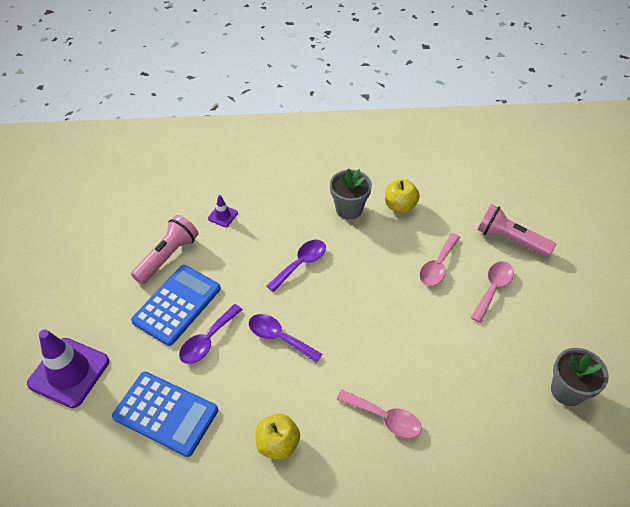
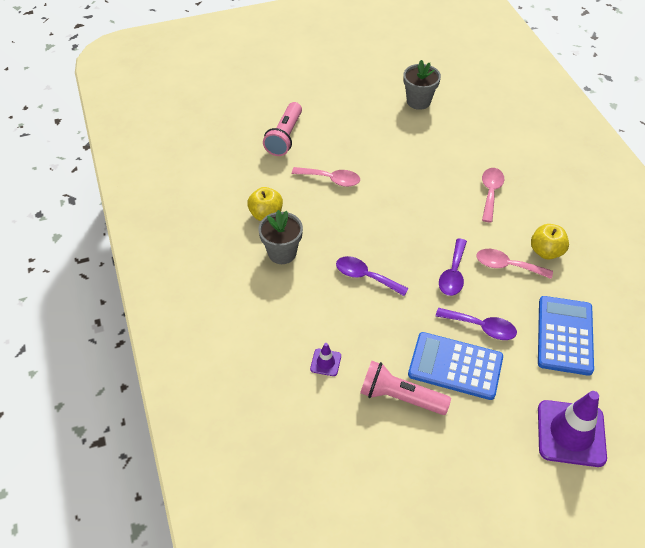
camera: 105 degrees left, 0 degrees up
pink spoon [471,261,514,323] -> pink spoon moved to [476,249,553,279]

